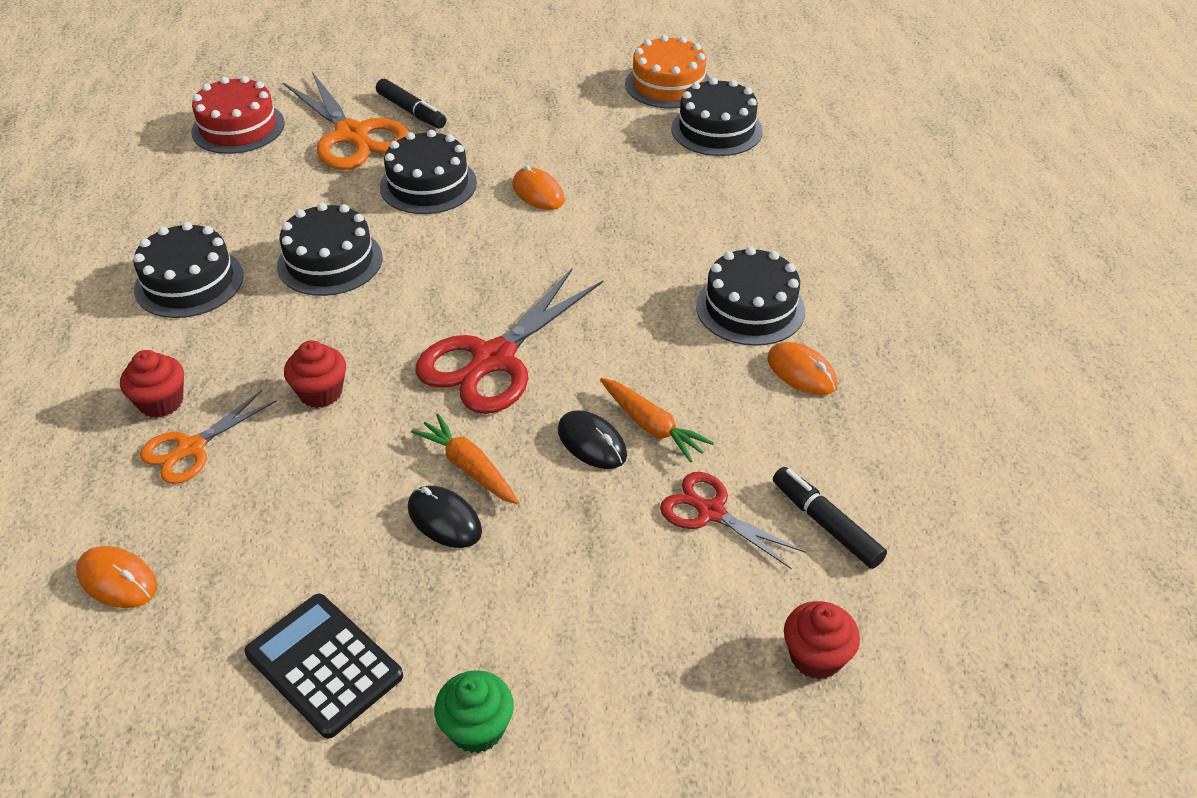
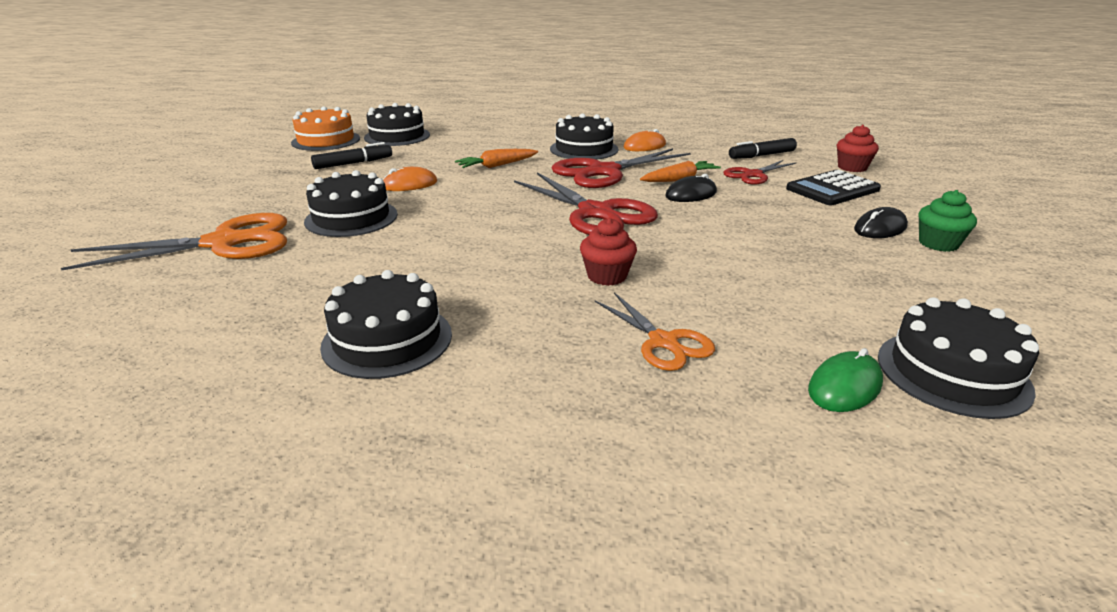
camera: 75 degrees left, 15 degrees down
orange mouse [76,546,157,608] -> green mouse [808,348,883,412]
red cupcake [120,350,184,418] -> none
red cake [191,76,285,154] -> none
black calculator [244,594,403,739] -> black calculator moved to [786,170,881,205]
black cake [277,203,382,296] -> black cake moved to [878,297,1039,419]
black marker [376,79,446,129] -> black marker moved to [311,142,392,169]
black mouse [408,486,482,548] -> black mouse moved to [854,207,908,238]
orange carrot [411,414,519,504] -> orange carrot moved to [455,149,538,168]
none -> red scissors [552,148,691,188]

